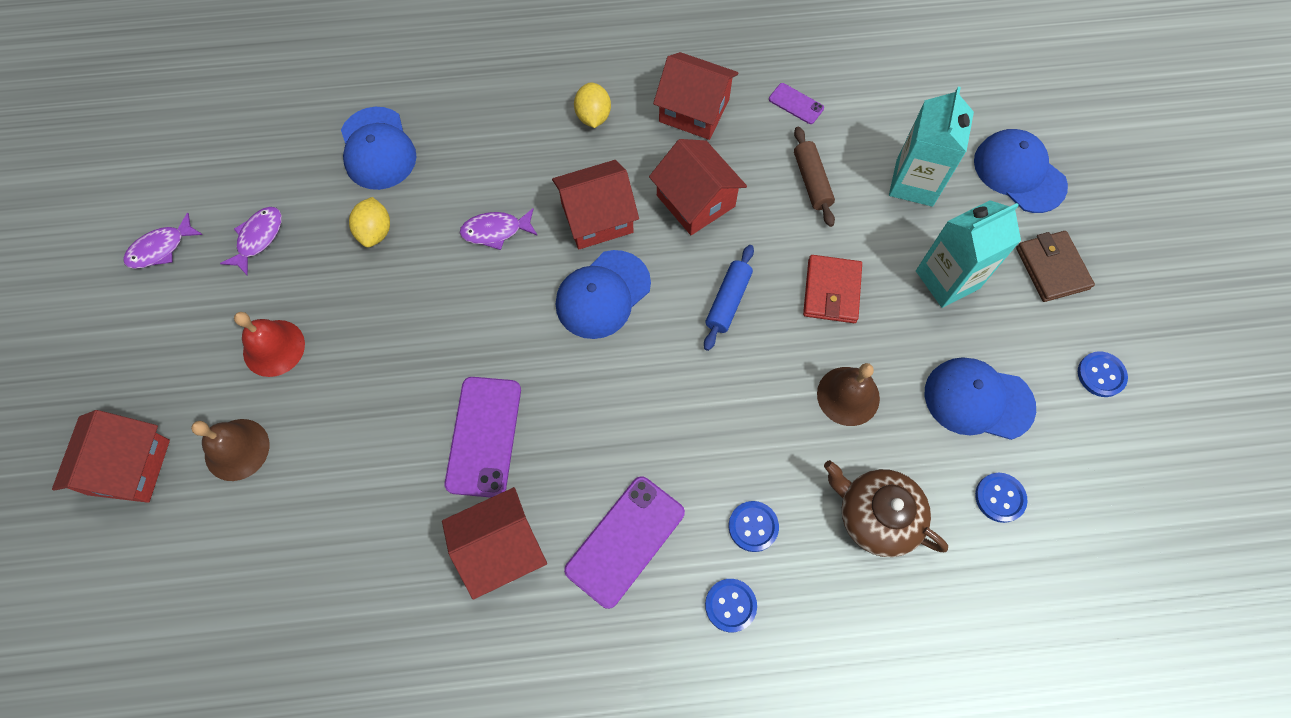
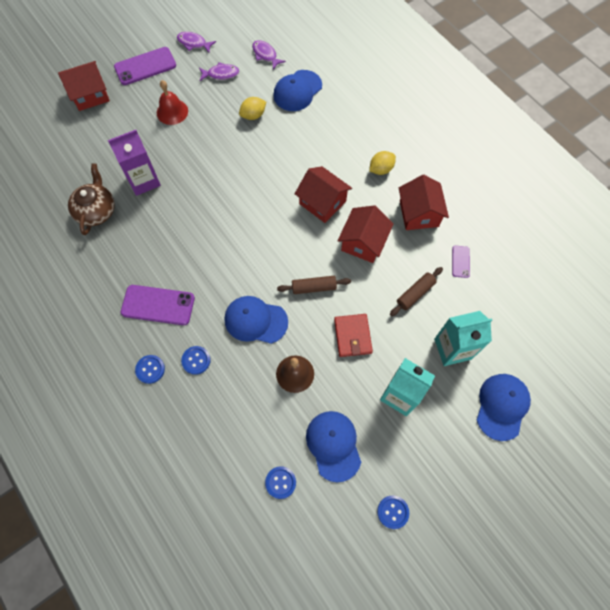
camera: 60 degrees right, 0 degrees up
brown bell [191,419,270,481] -> none
red house [442,487,547,600] -> none
purple phone [445,377,521,498] -> purple phone moved to [114,47,176,85]
purple fish [460,208,538,250] -> purple fish moved to [252,40,286,70]
blue cap [556,250,651,339] -> blue cap moved to [224,296,288,344]
blue rolling pin [704,245,754,351] -> brown rolling pin [277,276,351,294]
red wallet [803,255,862,323] -> red wallet turned 75 degrees counterclockwise [334,314,373,357]
brown teapot [824,460,948,557] -> brown teapot moved to [68,163,115,235]
brown wallet [1016,231,1095,302] -> none
none -> purple carton [108,130,161,196]

